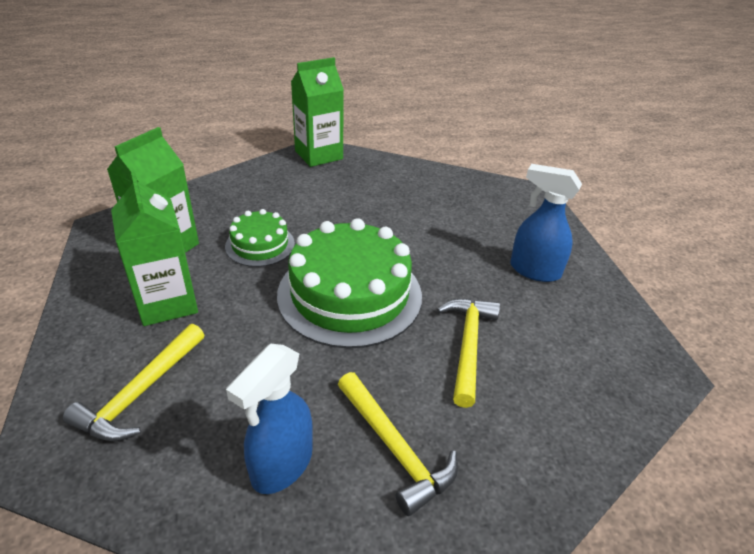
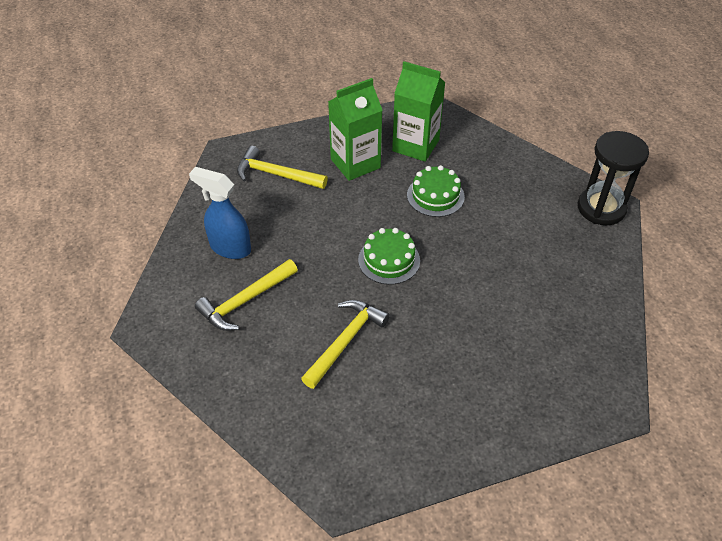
camera: 85 degrees right, 10 degrees up
green cake [277,218,422,348] -> green cake [358,228,420,285], size x0.52
green carton [291,57,344,167] -> black hourglass [578,131,649,225]
yellow hammer [437,299,500,408] -> yellow hammer turned 60 degrees counterclockwise [301,300,390,389]
blue spray bottle [510,164,582,282] -> none

